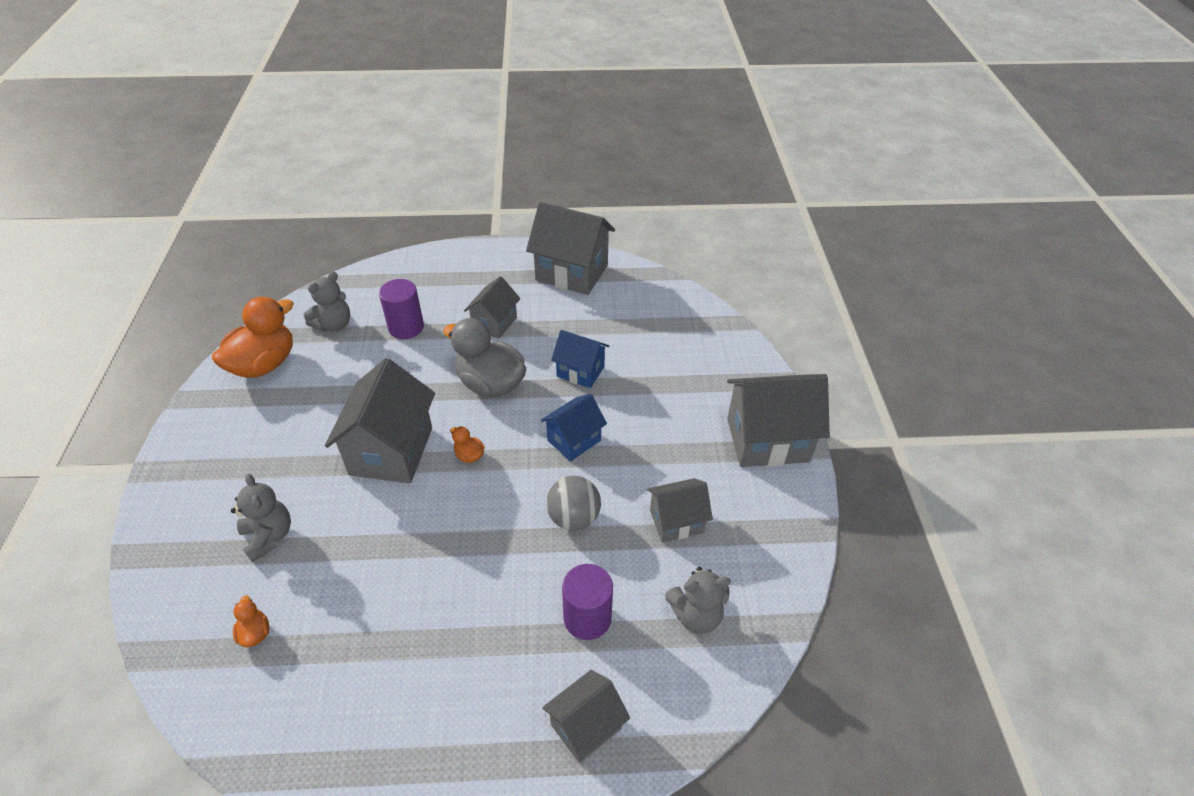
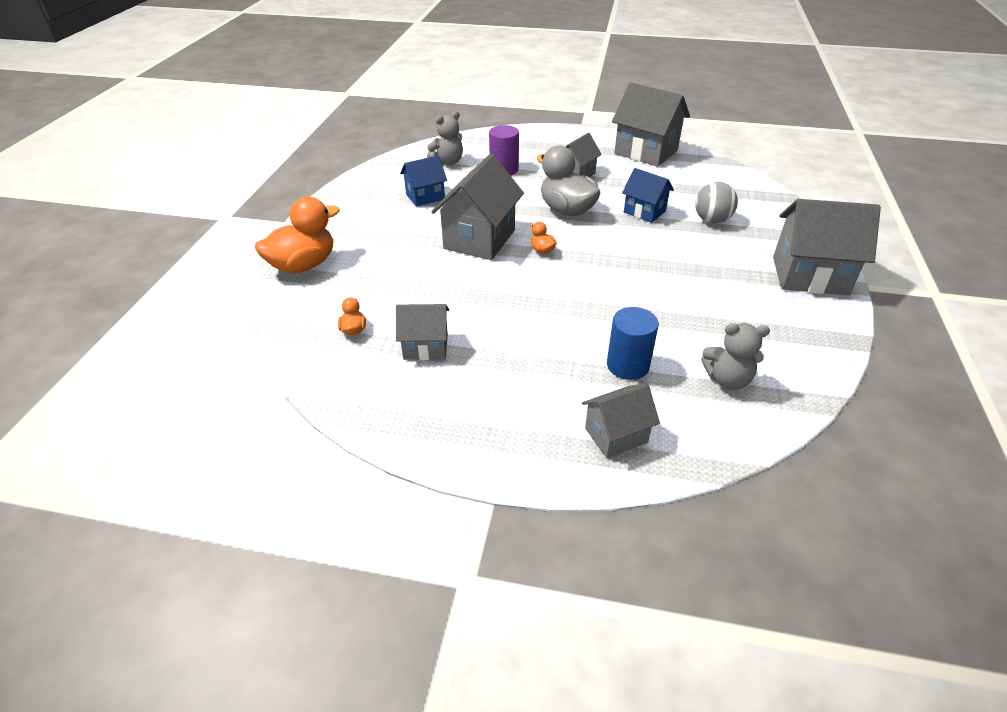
camera: 15 degrees right, 5 degrees down
orange duck [212,297,294,378] -> orange duck moved to [255,197,340,273]
grey teddy bear [231,474,291,562] -> none
blue house [541,394,607,461] -> blue house moved to [400,155,447,207]
grey ball [546,476,601,530] -> grey ball moved to [695,182,738,223]
purple cylinder [562,564,613,640] -> blue cylinder [607,307,659,380]
grey house [647,478,713,543] -> grey house moved to [396,304,449,360]

